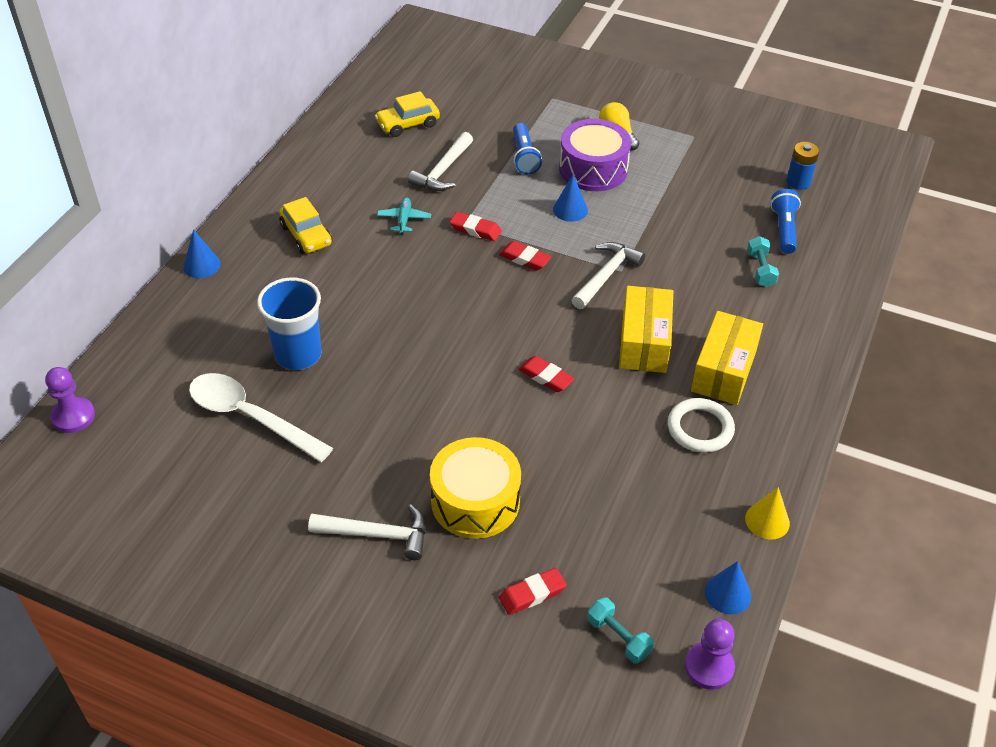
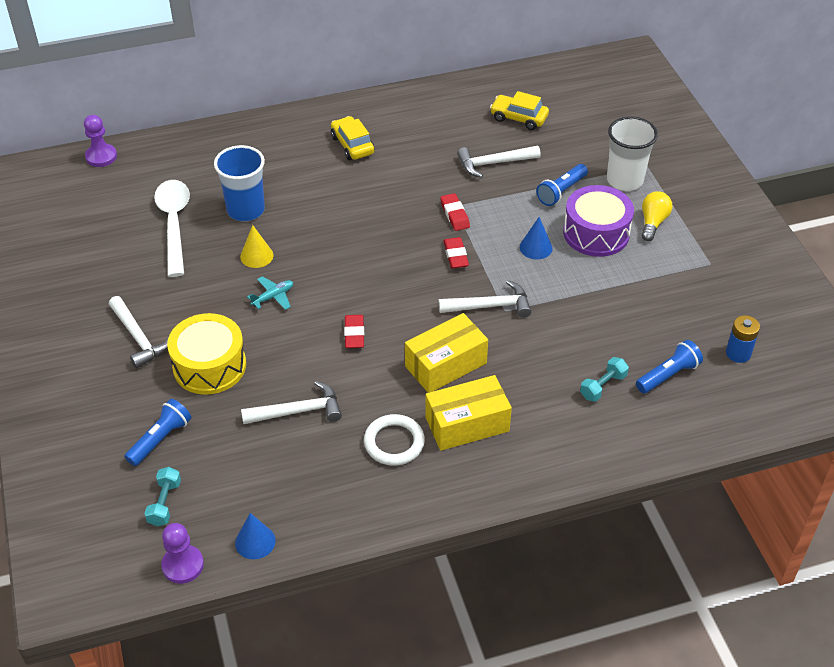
camera: 50 degrees right, 0 degrees up
blue cone [183,229,221,278] -> none
yellow car [279,197,332,254] -> yellow car turned 135 degrees clockwise [331,116,375,160]
turquoise plane [377,197,431,234] -> turquoise plane moved to [247,276,293,310]
red eraser [499,568,567,615] -> blue flashlight [124,399,191,466]
yellow cone [745,487,790,540] -> yellow cone moved to [240,225,273,268]
none -> white hammer [241,381,342,424]
none -> white cup [607,116,658,191]

